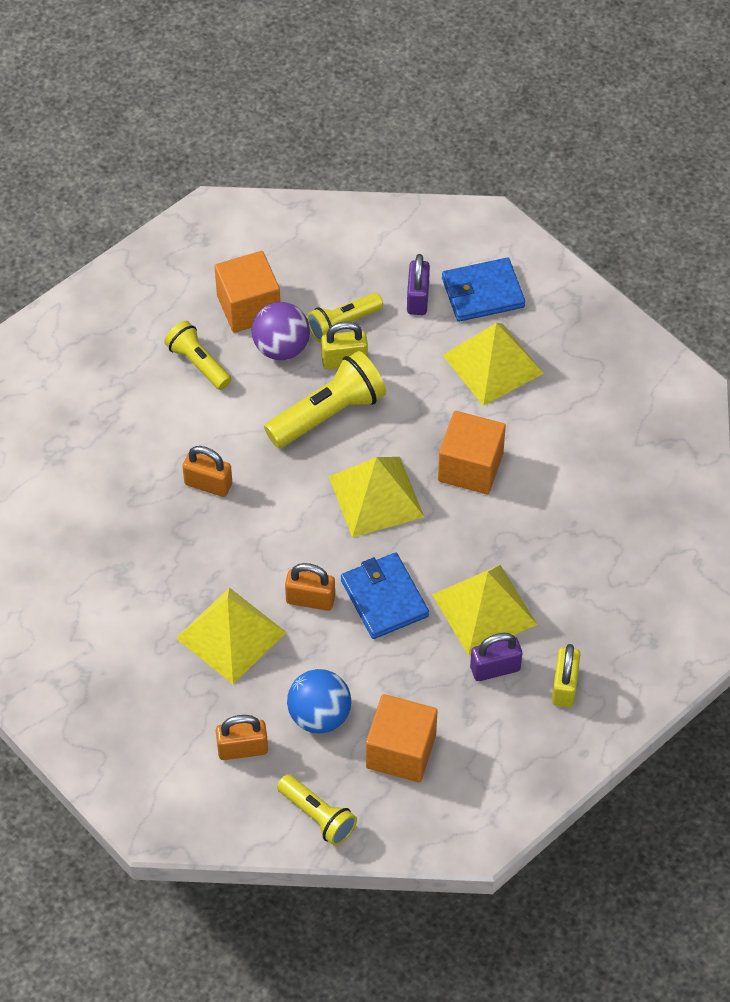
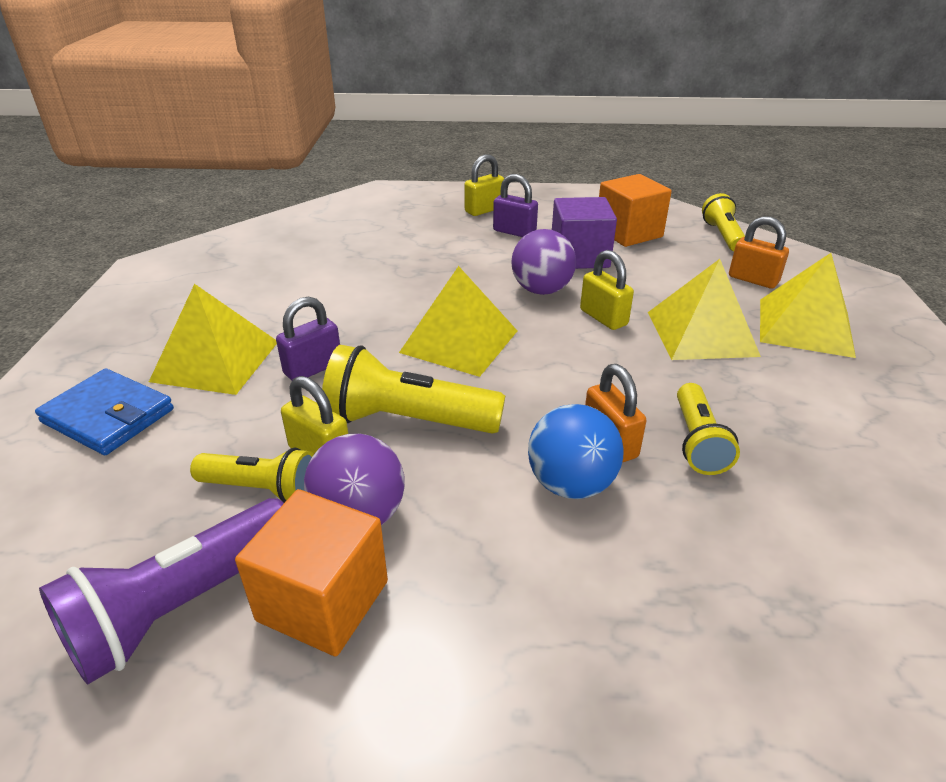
camera: 135 degrees left, 20 degrees down
yellow flashlight [164,321,232,390] -> yellow flashlight moved to [677,383,740,475]
orange padlock [285,563,335,611] -> yellow padlock [580,250,634,330]
blue ball [287,669,351,734] -> blue ball moved to [528,404,624,499]
blue wallet [341,552,429,639] -> purple ball [511,229,576,295]
purple padlock [407,254,430,315] -> purple padlock moved to [276,297,340,381]
yellow pyramid [432,565,537,656] -> yellow pyramid moved to [760,253,856,358]
orange cube [438,411,506,494] -> none
none -> purple flashlight [39,498,284,684]
none -> purple cube [552,197,617,269]

